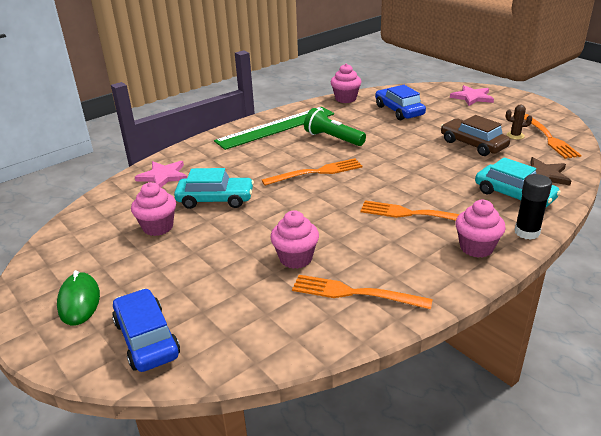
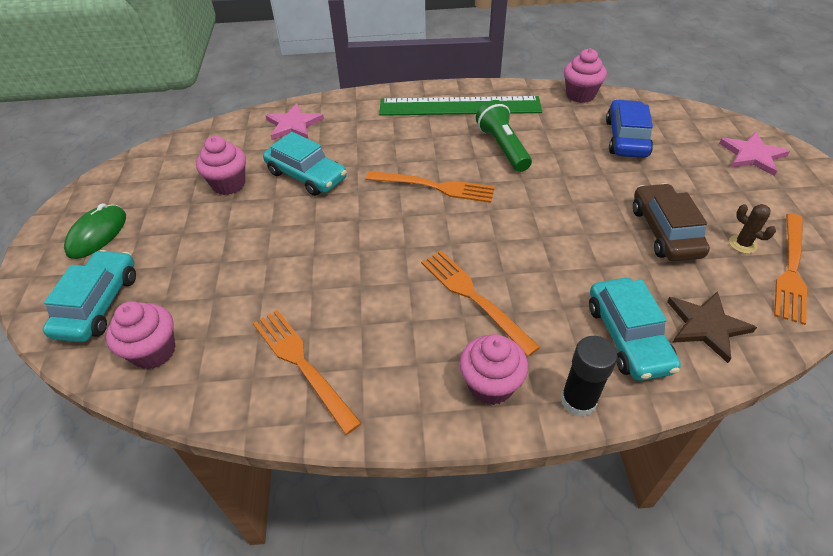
camera: 35 degrees right, 15 degrees up
blue car [112,289,180,372] -> turquoise car [43,250,136,342]
pink cupcake [270,210,319,269] -> pink cupcake moved to [106,301,176,369]

